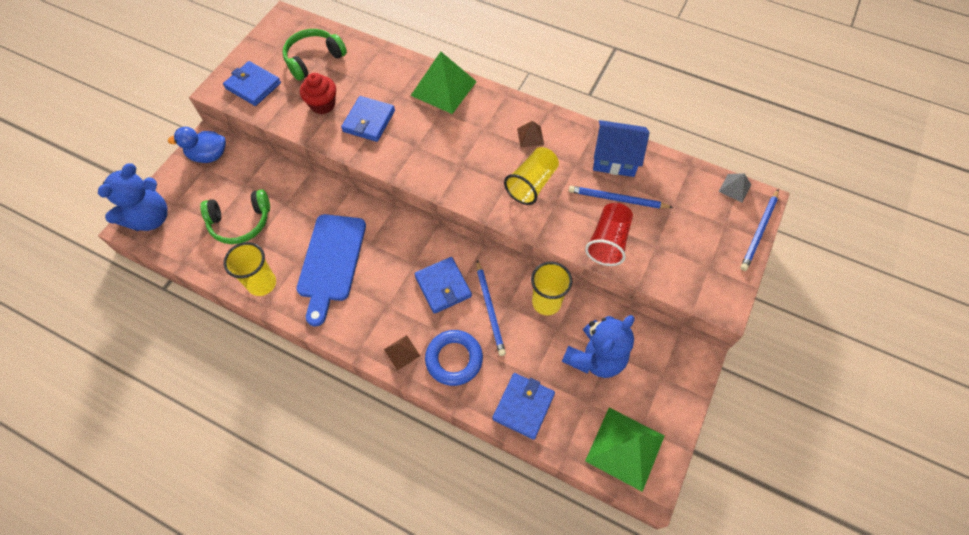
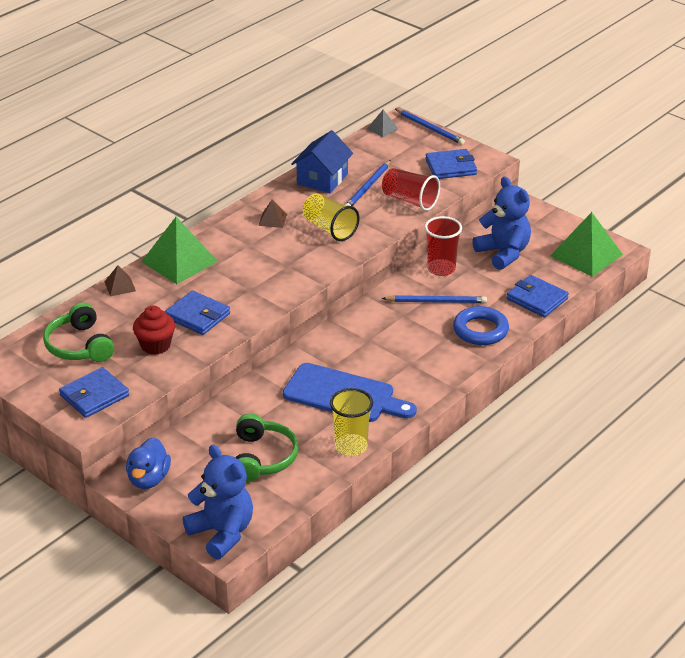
camera: 75 degrees left, 25 degrees down
brown pyramid [384,335,420,371] -> brown pyramid moved to [105,265,136,296]
blue wallet [414,257,472,314] -> blue wallet moved to [425,149,477,179]
yellow cup [531,262,572,315] -> red cup [425,216,462,276]

